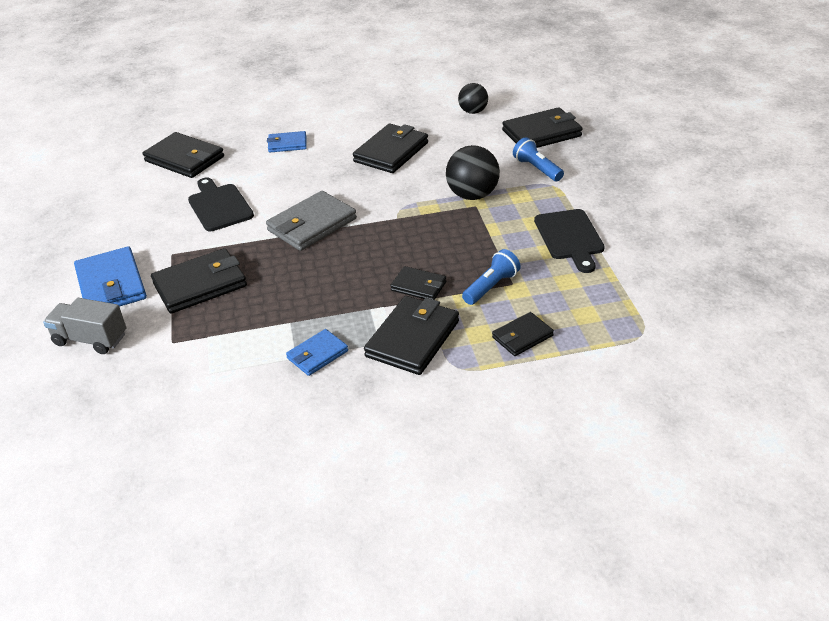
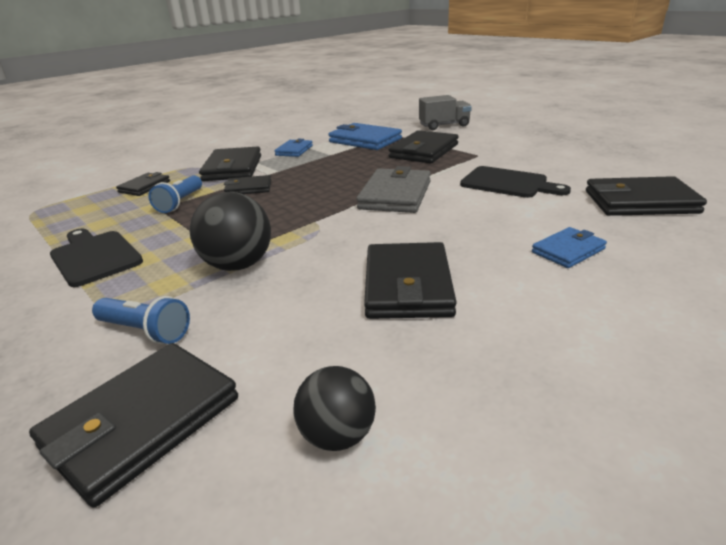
camera: 150 degrees right, 10 degrees down
blue wallet [74,246,147,307] -> blue wallet moved to [328,123,402,150]

